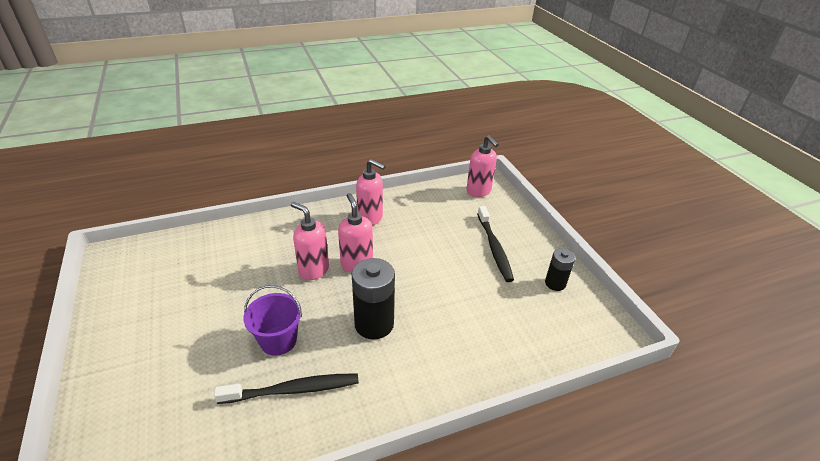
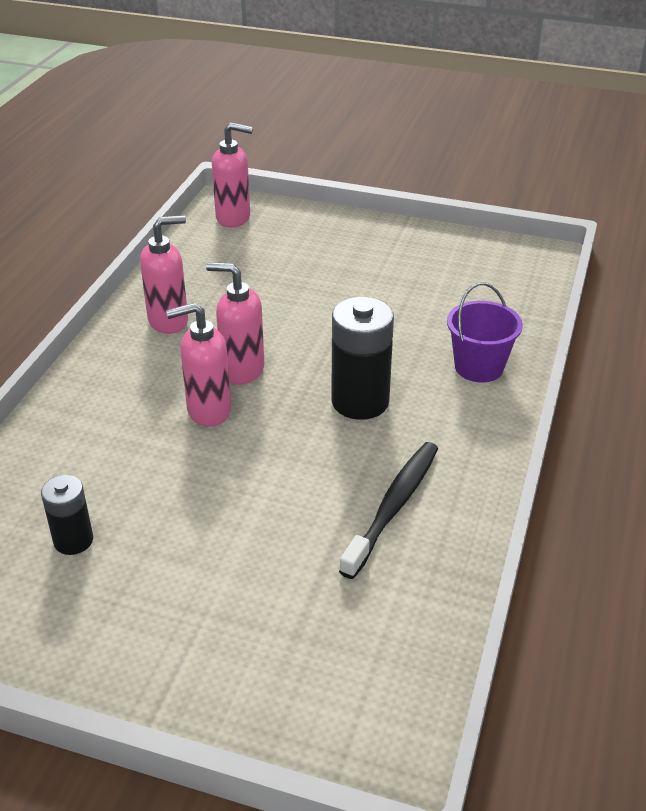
camera: 50 degrees left, 0 degrees up
purple bucket [244,285,302,356] -> purple bucket moved to [447,283,523,382]
black toothbrush [477,206,514,282] -> none
black battery [545,248,575,291] -> black battery moved to [41,475,93,555]

